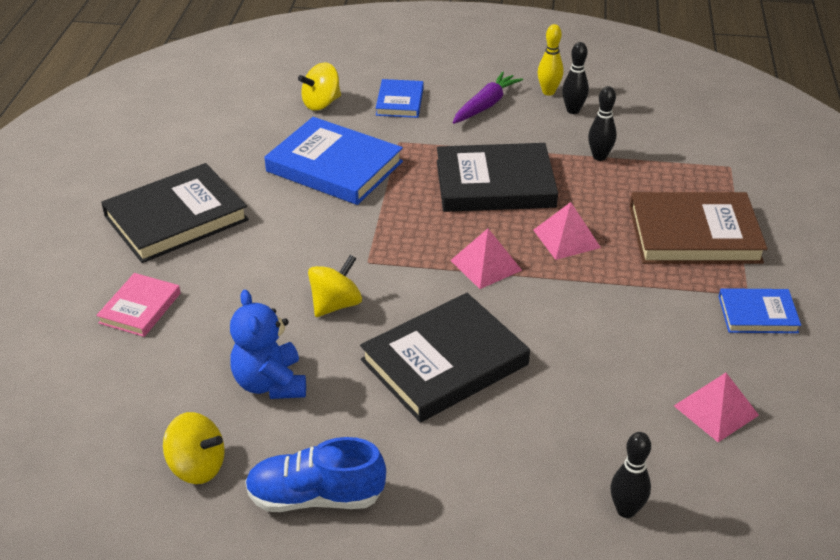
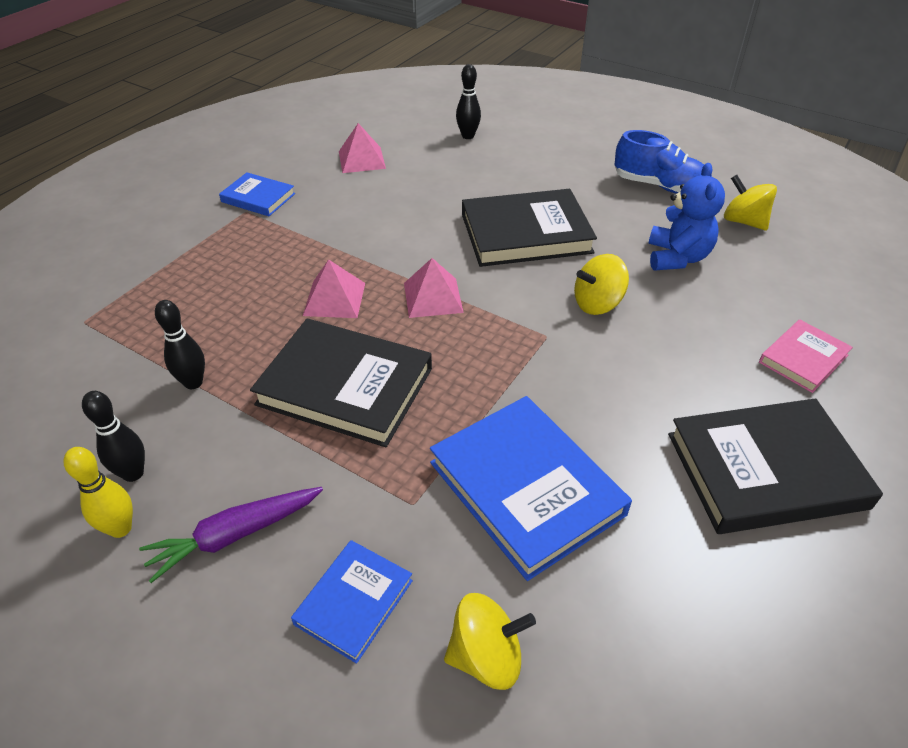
camera: 155 degrees left, 5 degrees up
brown book [630,192,767,264] -> none

